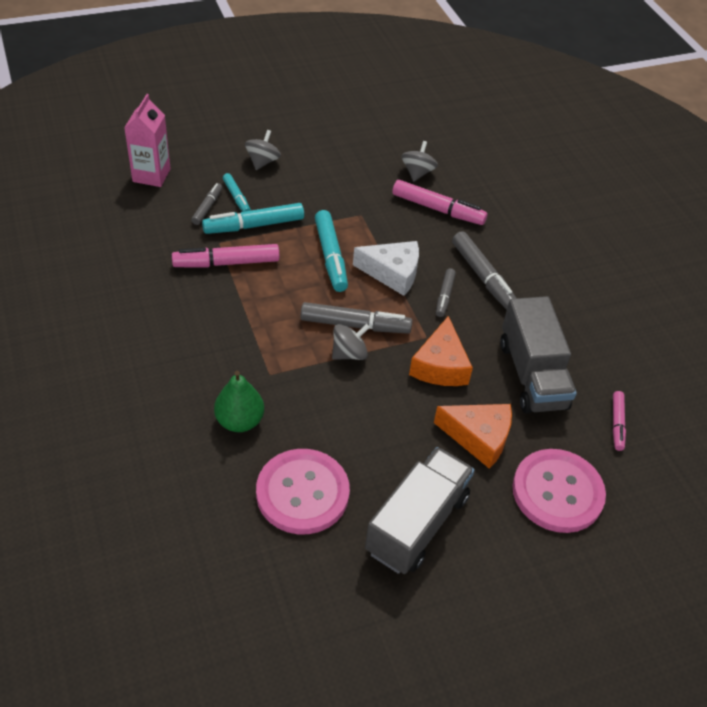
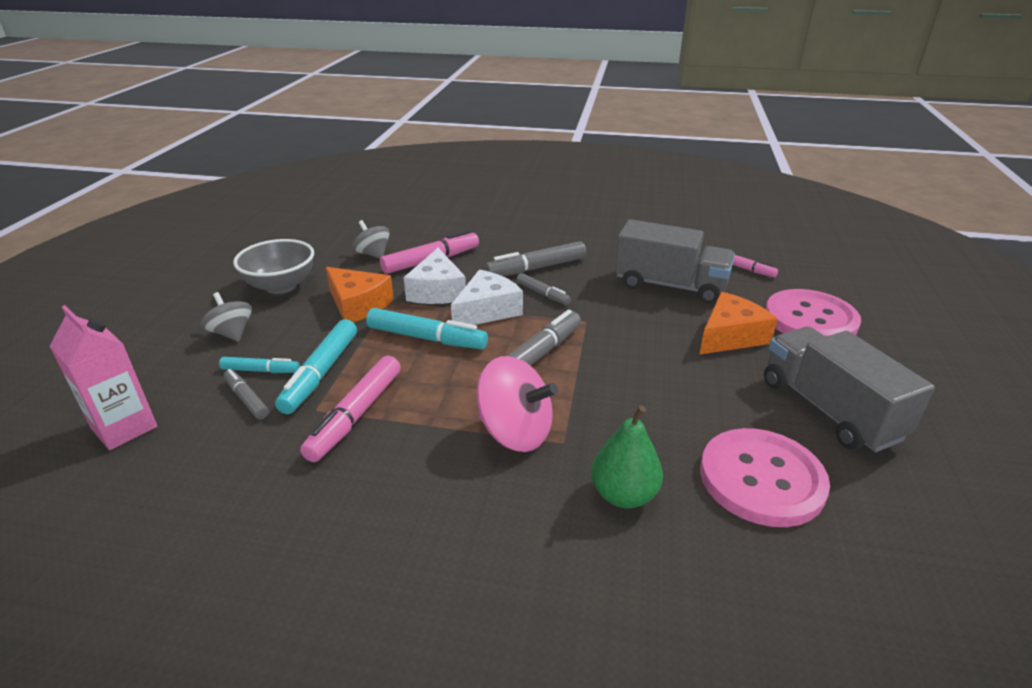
camera: 55 degrees left, 15 degrees down
grey spinning top [332,324,370,360] -> none
orange cheese [409,316,473,386] -> orange cheese moved to [326,267,394,322]
grey marker [452,231,516,310] -> grey marker turned 150 degrees clockwise [485,241,586,276]
none -> grey bowl [233,239,314,294]
none -> white cheese [404,248,466,304]
none -> pink spinning top [476,356,558,452]

